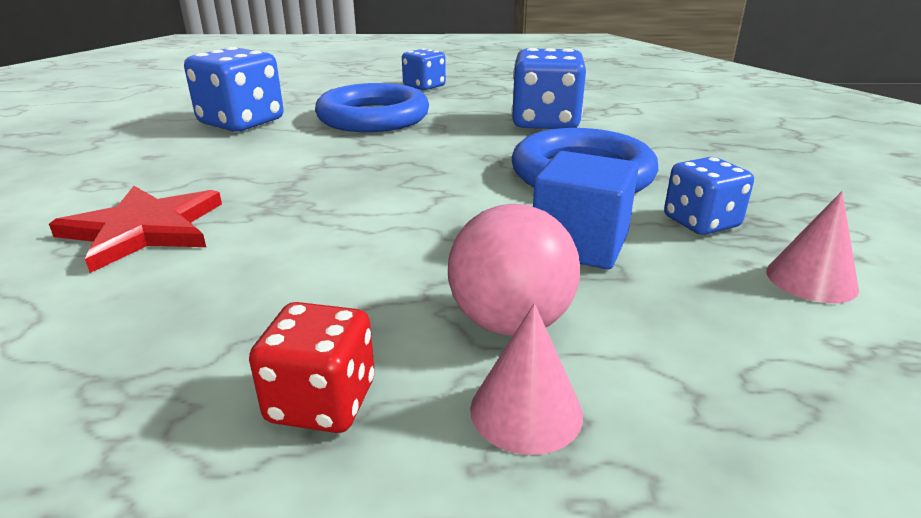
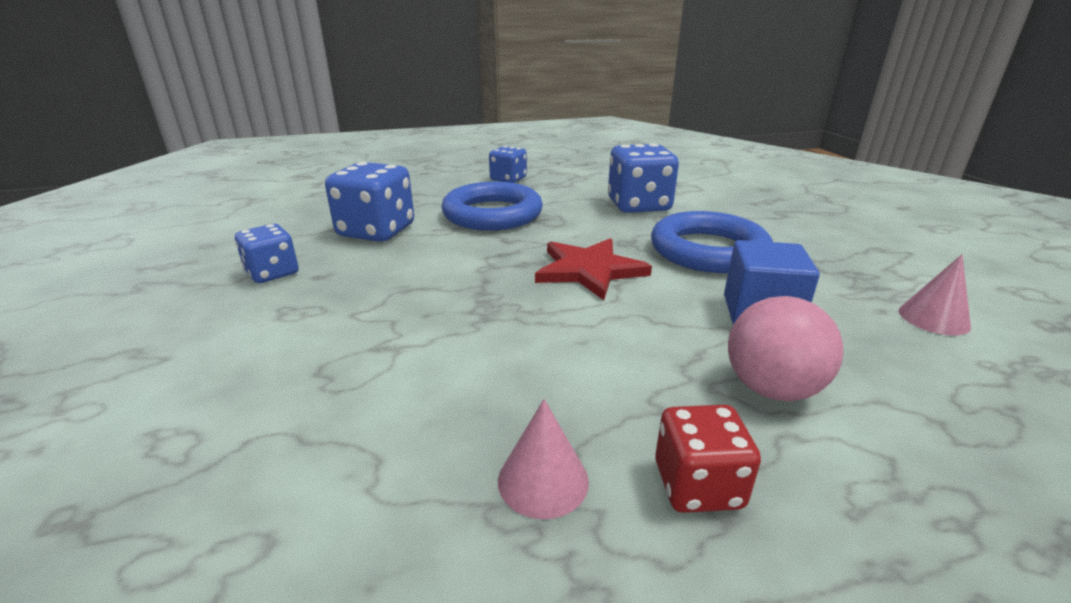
camera: 15 degrees left, 0 degrees up
red star [49,186,222,273] -> red star moved to [535,238,652,300]
pink cone [470,303,583,455] -> pink cone moved to [498,399,589,519]
blue dice [664,157,754,235] -> blue dice moved to [235,224,299,283]

